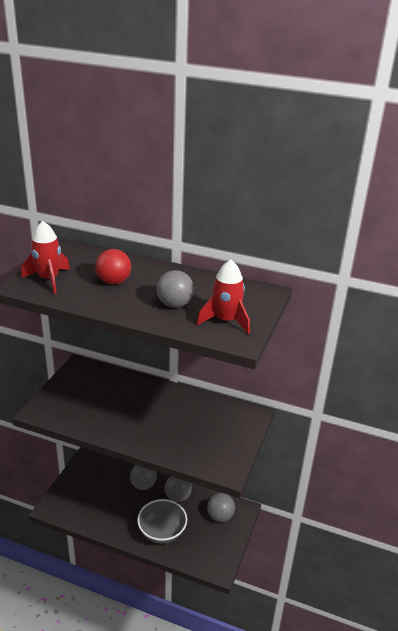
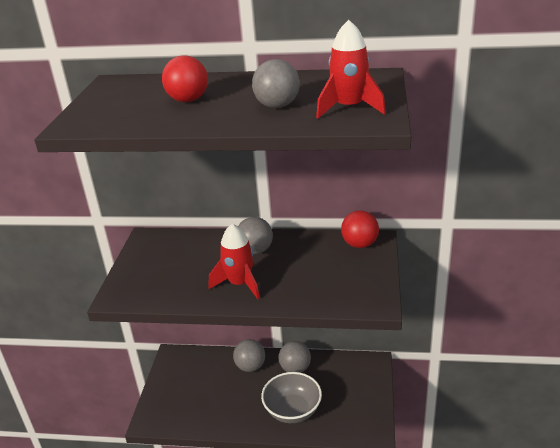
camera: 10 degrees left, 0 degrees up
red rocket [21,221,70,293] -> red rocket moved to [209,224,260,299]
grey ball [207,493,235,522] -> grey ball moved to [238,217,273,254]
none -> red ball [341,210,379,248]

